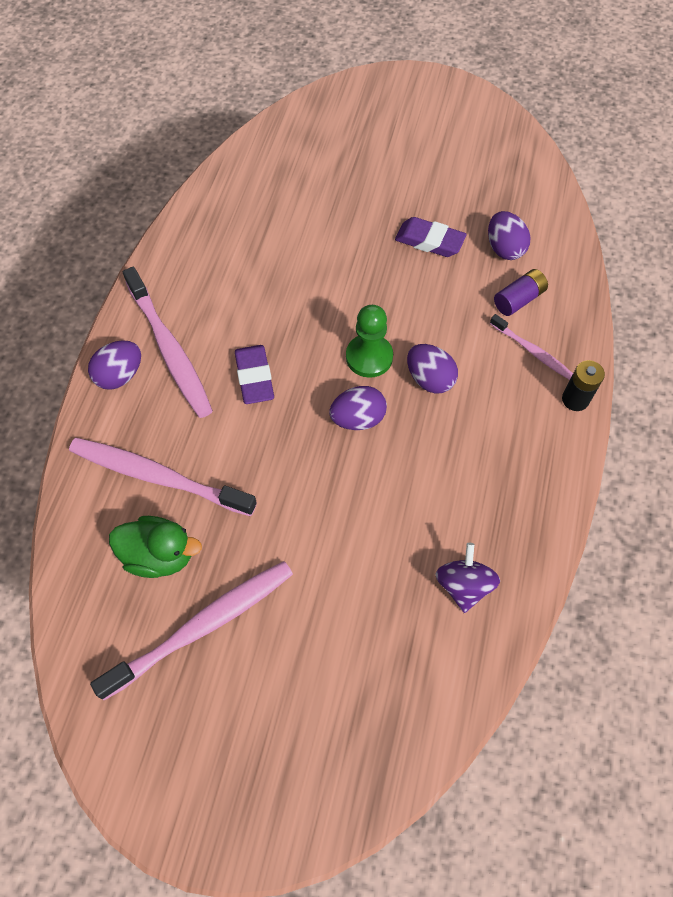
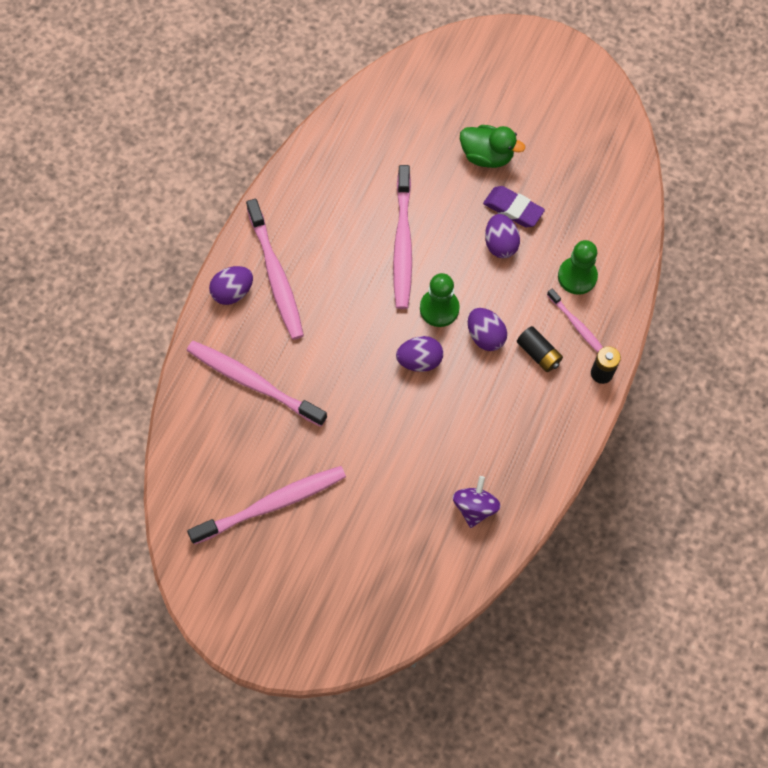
camera: 10 degrees right, 5 degrees up
green duck [109,516,202,578] -> green duck moved to [460,125,525,168]
purple eraser [235,345,274,404] -> none
purple egg [488,211,530,260] -> purple egg moved to [485,214,520,258]
purple battery [494,269,548,316] -> green pawn [558,240,598,295]
none -> pink toothbrush [393,165,412,309]
none -> black battery [517,326,563,372]

